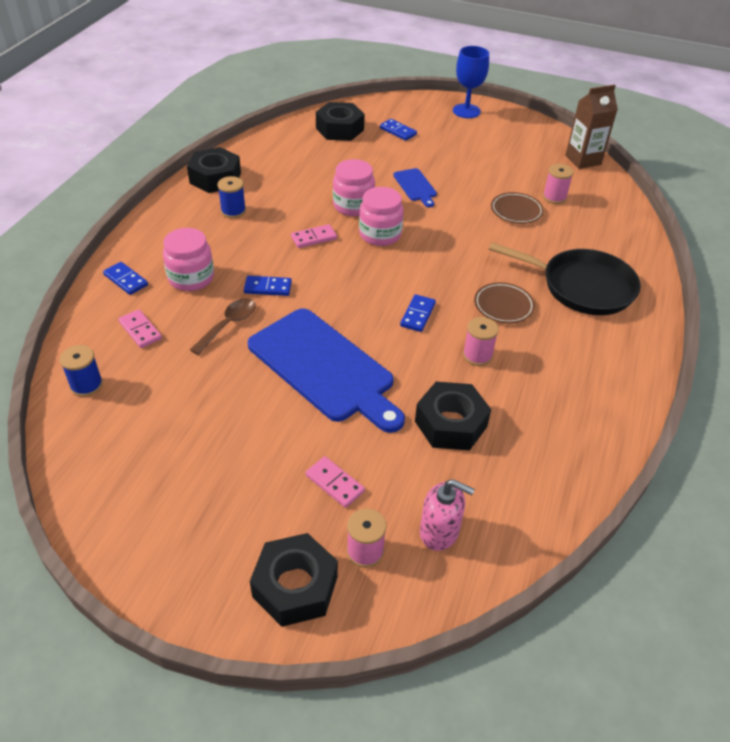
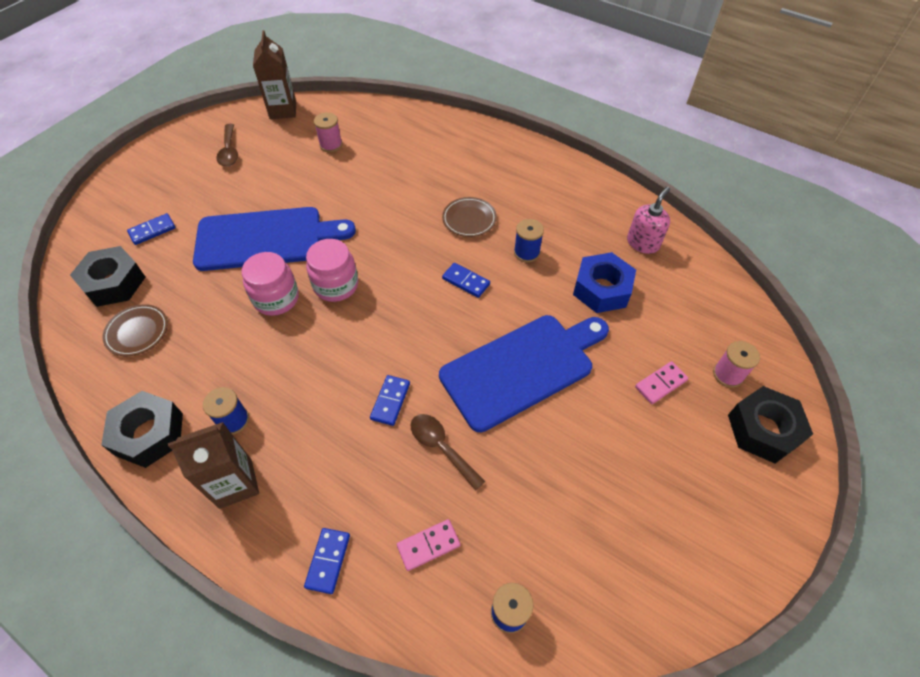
camera: 75 degrees left, 10 degrees up
blue domino [103,262,148,295] -> blue domino turned 45 degrees counterclockwise [304,528,350,594]
pink jar [163,228,214,291] -> none
pink domino [291,224,337,248] -> none
blue cutting board [393,168,437,207] -> blue cutting board [193,207,356,271], size x2.20
black nut [415,382,491,450] -> blue nut [573,252,636,313]
pink soap dispenser [420,479,475,551] -> pink soap dispenser moved to [627,187,670,254]
blue goblet [453,46,489,118] -> none
pink spool [463,317,499,366] -> blue spool [514,219,544,262]
black pan [489,242,641,315] -> none
brown plate [491,192,544,224] -> brown plate moved to [103,304,168,356]
none -> brown carton [168,422,259,509]
none -> brown spoon [216,124,238,167]

